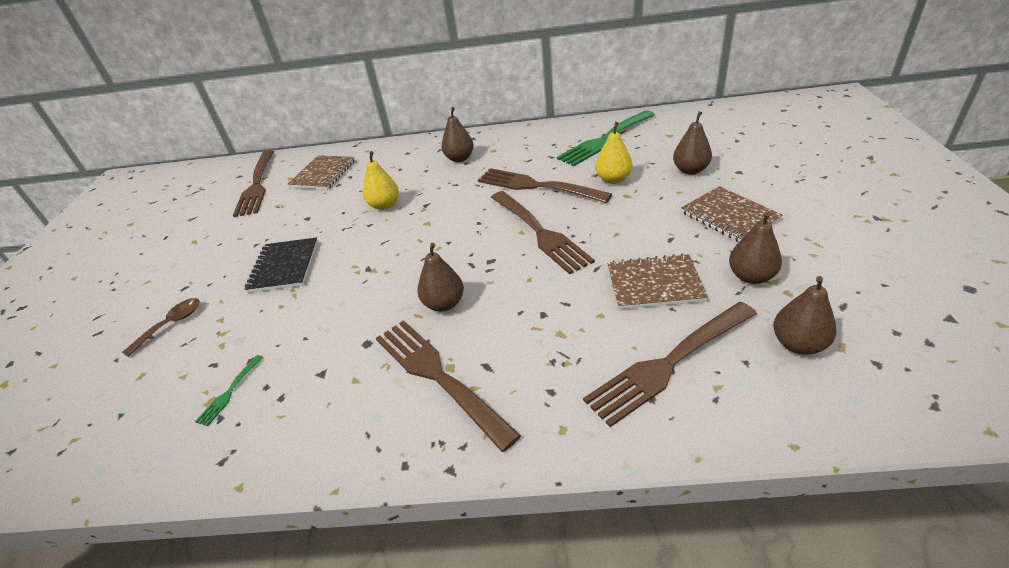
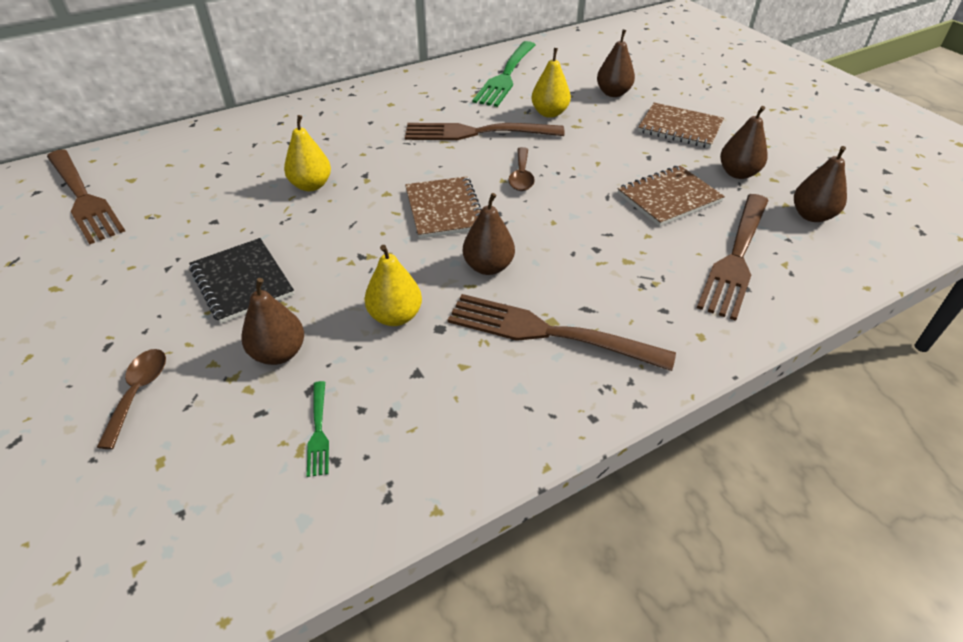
camera: 35 degrees left, 5 degrees up
brown notebook [288,155,355,190] -> brown notebook moved to [405,176,481,239]
brown pear [442,107,474,162] -> brown pear moved to [241,278,304,365]
brown fork [491,191,595,274] -> brown spoon [508,147,535,191]
none -> yellow pear [364,245,422,326]

